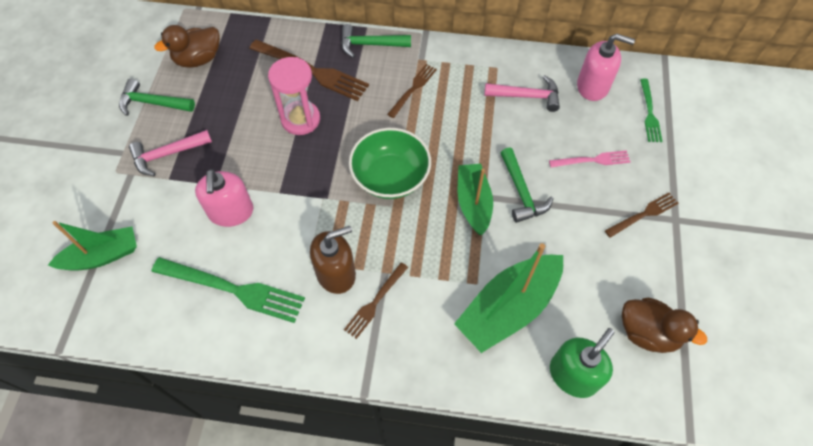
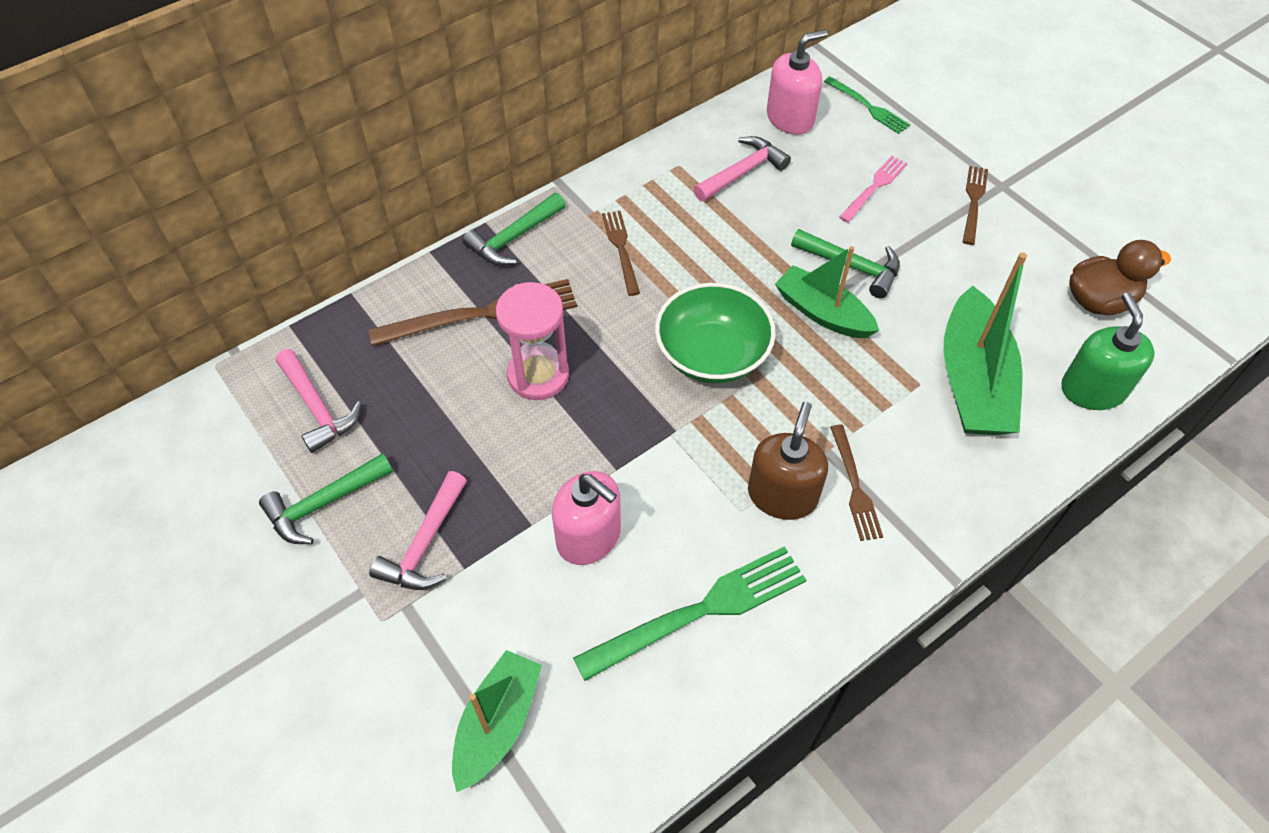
camera: 45 degrees left, 5 degrees down
brown duck [154,25,220,68] -> pink hammer [276,349,362,453]

